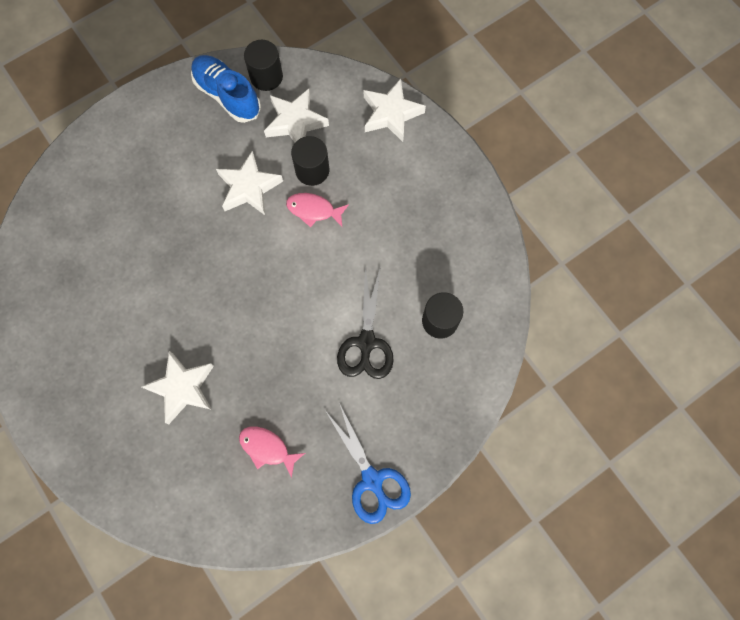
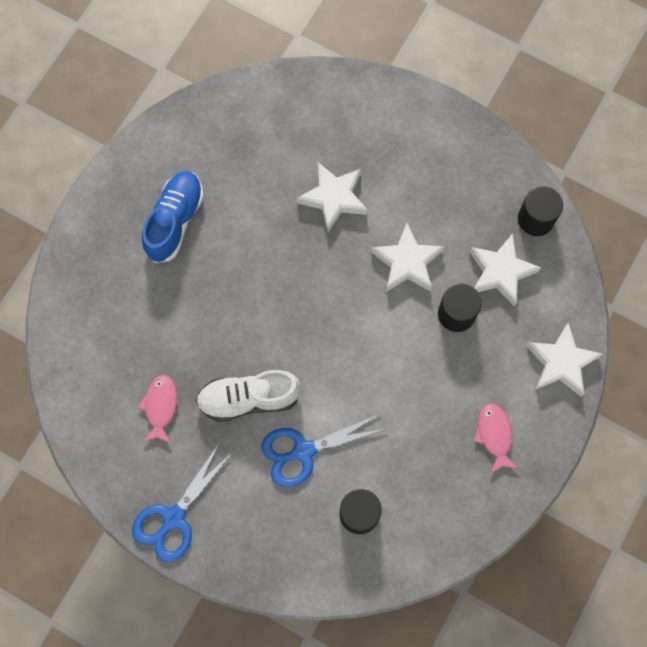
camera: 65 degrees right, 0 degrees up
white star [141,351,214,424] -> white star moved to [297,162,368,232]
blue shoe [191,55,261,123] -> blue shoe moved to [142,171,204,263]
pink fish [286,193,349,228] -> pink fish moved to [474,403,519,474]
black scissors [337,266,394,379] -> blue scissors [261,414,386,488]
none -> white shoe [196,370,301,422]

